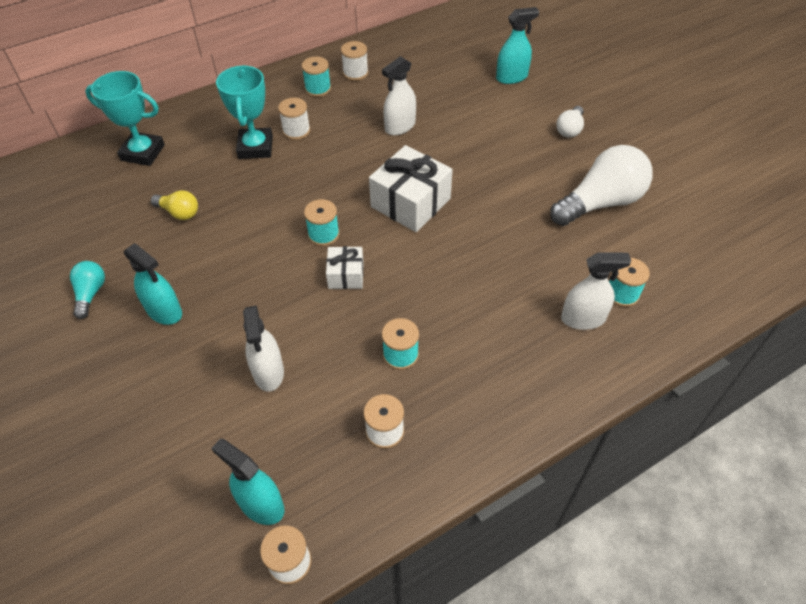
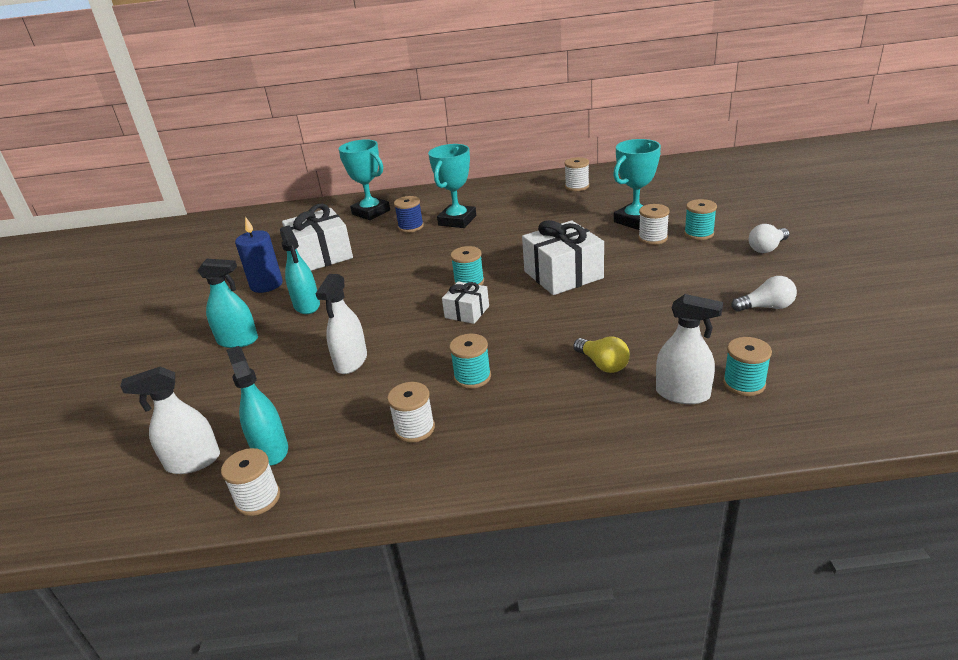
camera: 30 degrees right, 20 degrees down
turquoise light bulb [70,261,105,319] -> blue candle [235,217,283,293]
yellow light bulb [151,190,198,220] -> yellow light bulb moved to [573,336,630,373]
white spool [278,98,310,140] -> white spool moved to [638,204,670,245]
turquoise spool [302,56,331,97] -> turquoise spool moved to [684,199,717,240]
white spray bottle [382,56,416,135] -> white spray bottle moved to [120,367,220,474]
turquoise spray bottle [496,7,539,84] -> turquoise spray bottle moved to [198,259,258,348]
white light bulb [550,145,653,226] -> white light bulb [731,276,797,312], size x0.50
none -> white gift [282,203,353,271]
none -> blue spool [394,196,424,233]
none -> turquoise trophy [613,139,661,230]

